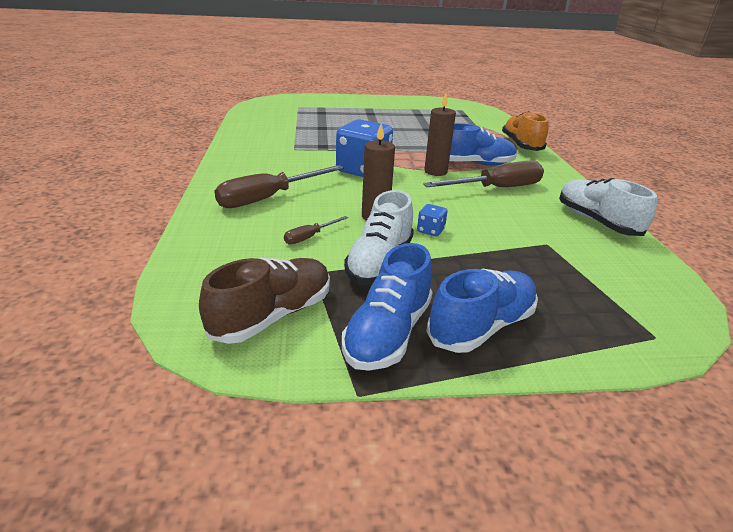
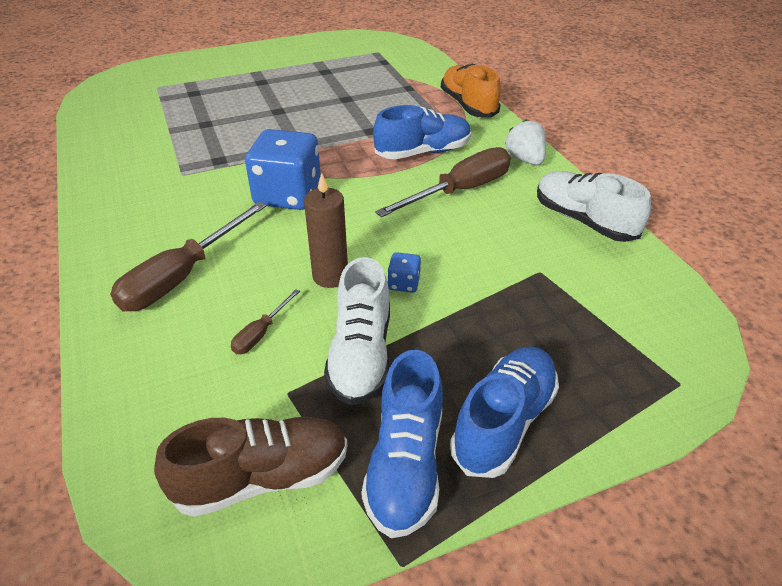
camera: 15 degrees left, 10 degrees up
brown shoe [199,258,330,344] -> brown shoe turned 45 degrees clockwise [154,417,348,517]
brown candle [424,93,456,176] -> none
none -> white strawberry [505,119,546,165]

